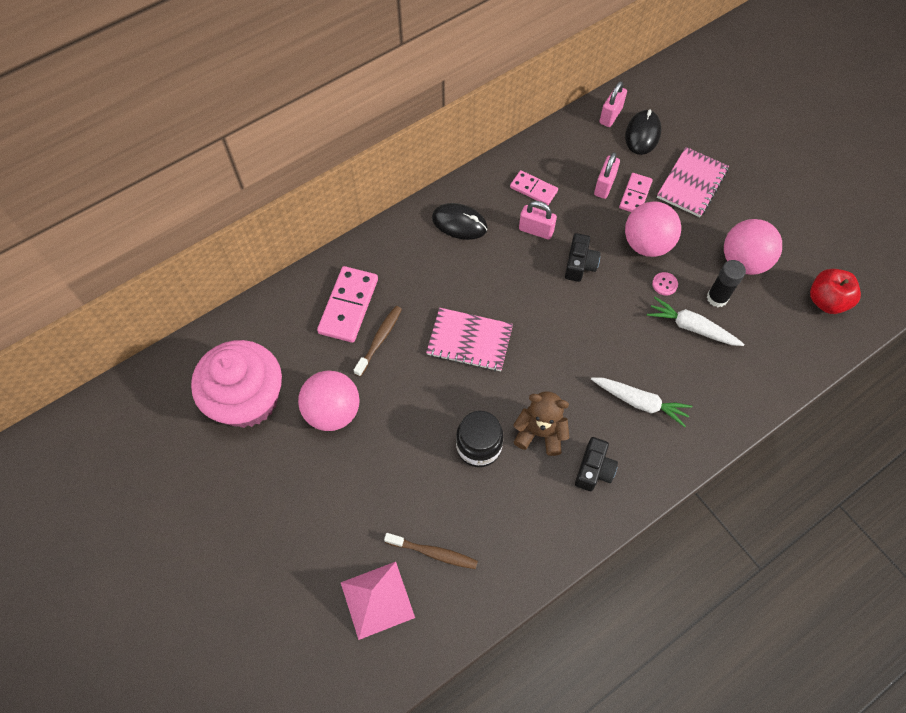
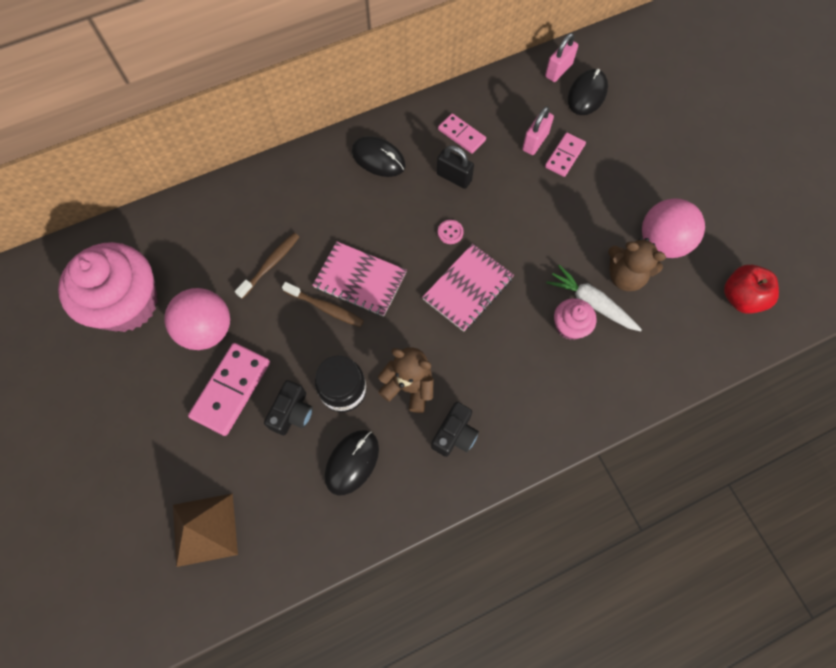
camera: 10 degrees right, 5 degrees up
pink domino [317,266,378,343] -> pink domino moved to [188,343,270,436]
pink pyramid [341,562,415,640] -> brown pyramid [173,493,238,567]
brown toothbrush [384,533,478,569] -> brown toothbrush moved to [282,282,364,327]
pink padlock [519,201,557,240] -> black padlock [437,145,474,189]
black camera [565,233,600,282] -> black camera moved to [264,380,313,435]
white carrot [591,377,693,427] -> none
pink ball [625,201,681,257] -> none
pink button [652,272,678,296] -> pink button moved to [438,220,464,244]
pink notebook [657,147,729,217] -> pink notebook moved to [422,244,514,332]
black glue stick [707,260,746,307] -> brown teddy bear [608,238,666,291]
none -> black mouse [325,430,379,495]
none -> pink cupcake [554,298,597,340]

